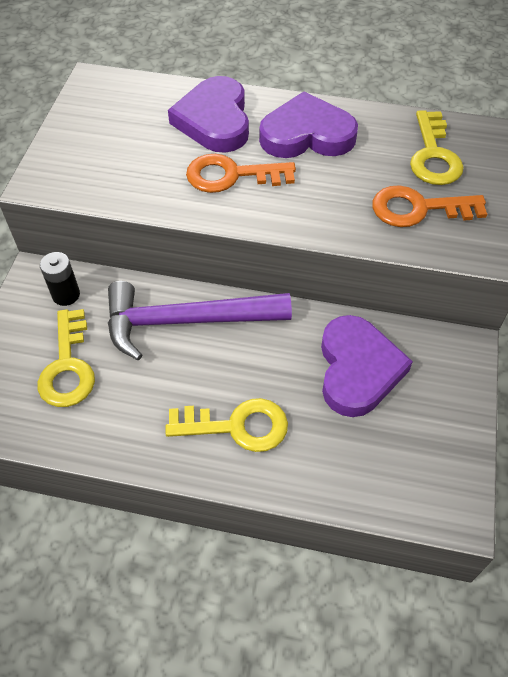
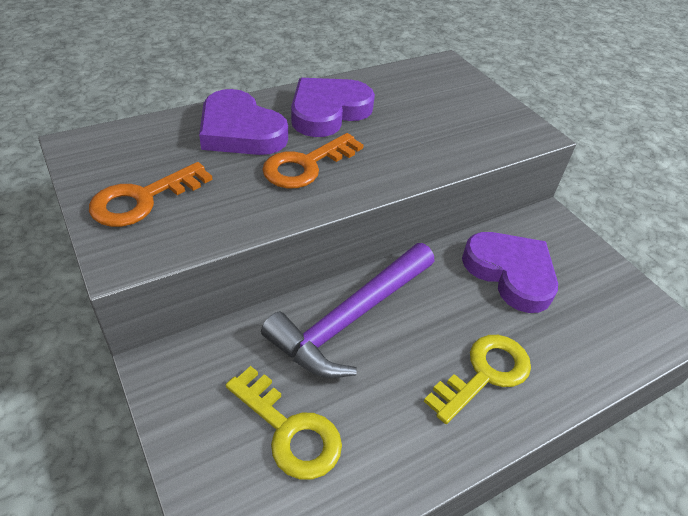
camera: 45 degrees left, 10 degrees down
black battery [40,252,80,306] -> none
orange key [372,185,487,227] -> orange key moved to [89,162,213,227]
yellow key [410,110,464,185] -> none

